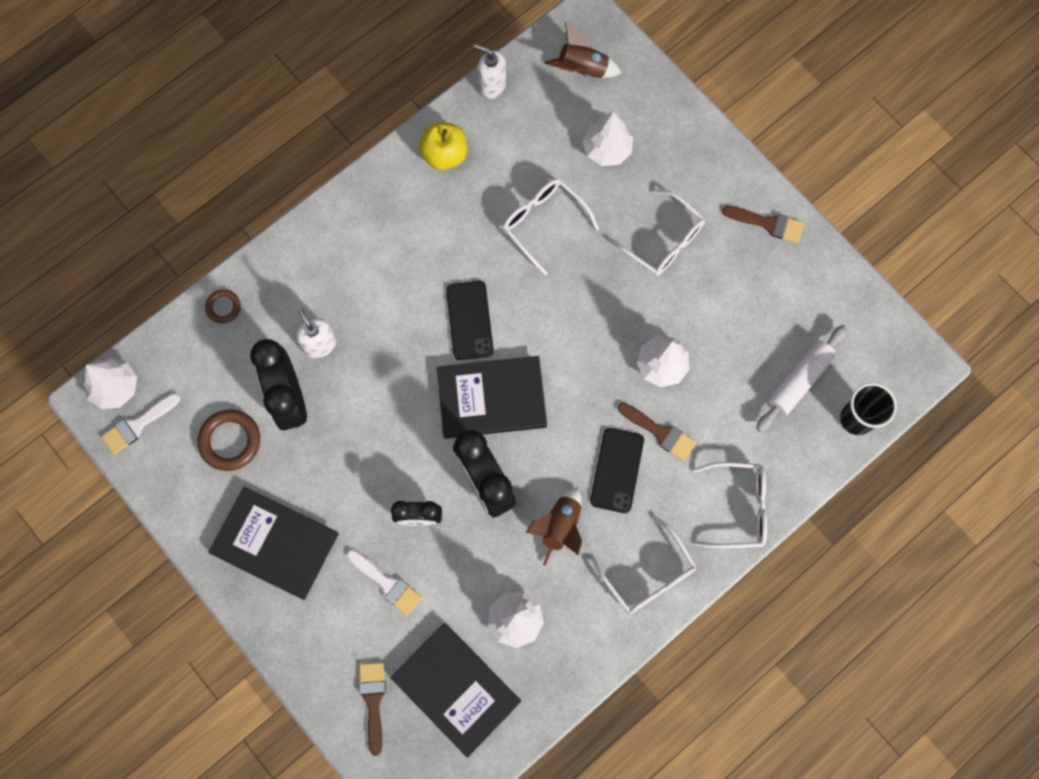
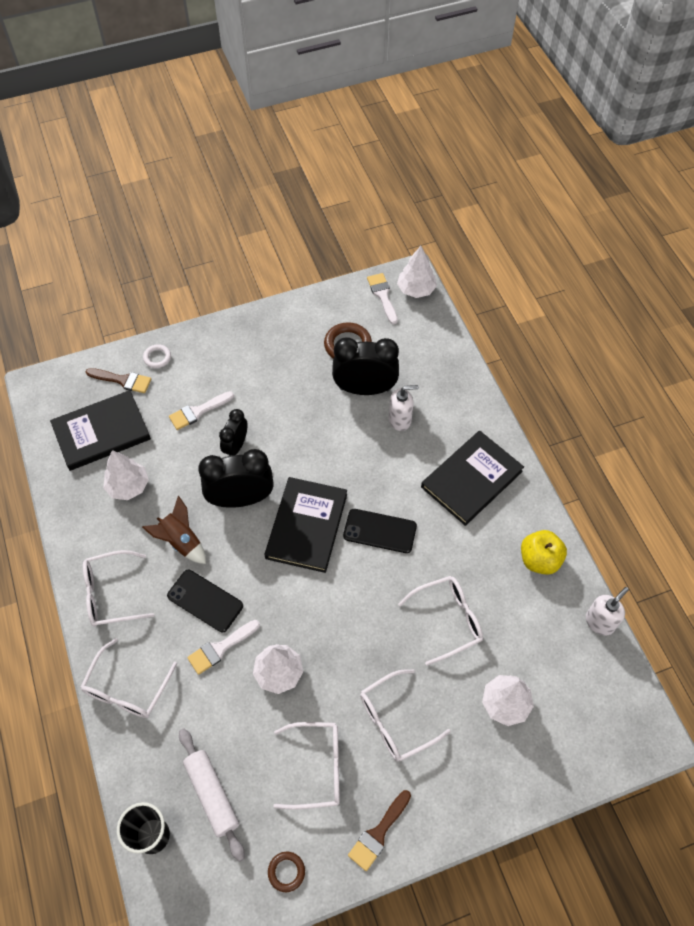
camera: 110 degrees right, 15 degrees down
brown ring [205,290,241,323] -> brown ring moved to [268,852,305,892]
black book [209,487,339,600] -> black book moved to [421,430,524,526]
brown rocket [545,22,621,78] -> none
brown brush [618,403,696,461] -> white brush [187,620,260,675]
none -> white ring [143,344,171,368]
none -> white glasses [273,722,340,810]

